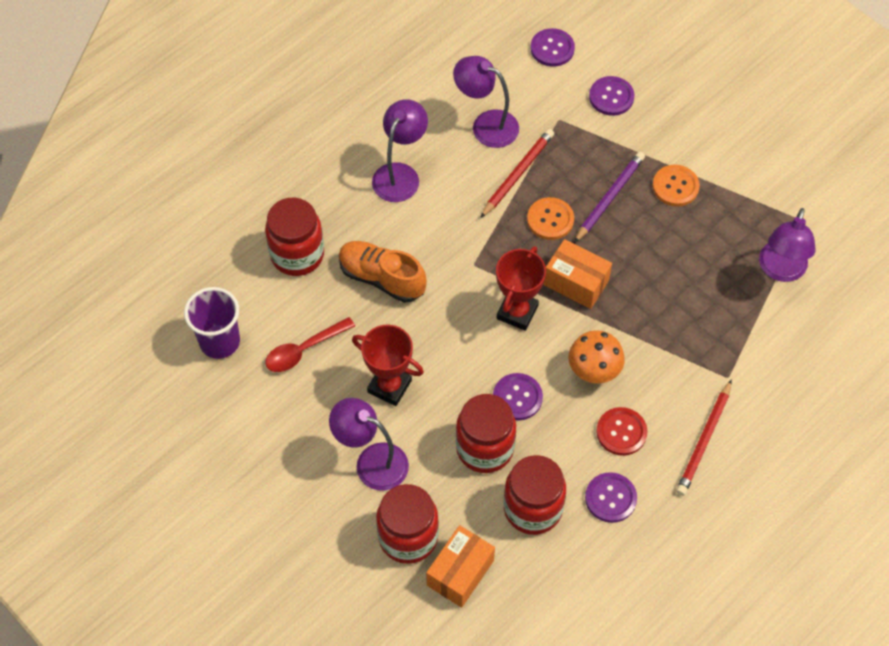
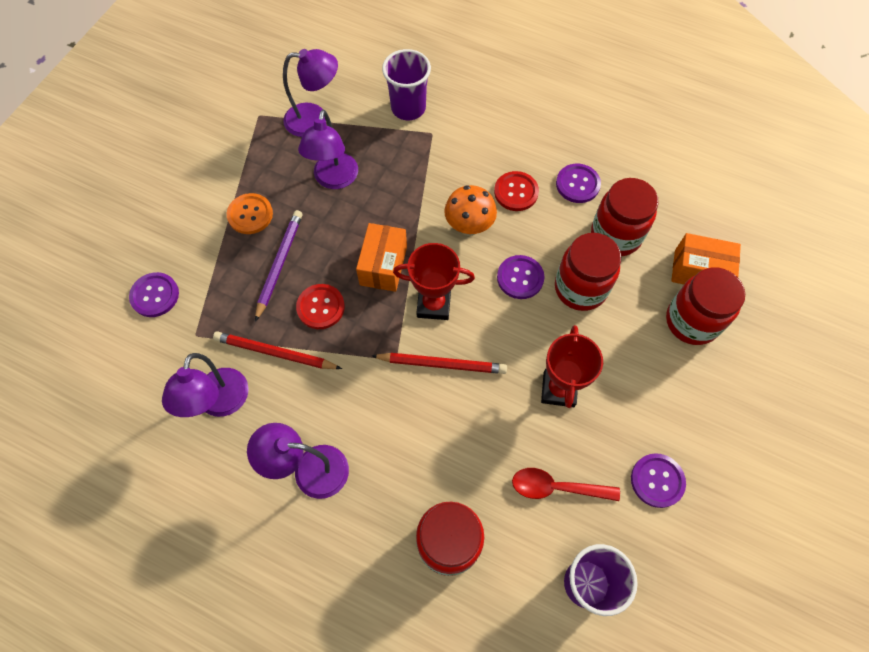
camera: 110 degrees left, 5 degrees up
red spoon [265,317,355,372] -> red spoon turned 150 degrees clockwise [512,468,620,501]
purple lamp [329,398,409,491] -> purple lamp moved to [298,109,358,189]
orange shoe [339,241,427,303] -> none
orange button [527,197,574,240] -> red button [296,284,345,329]
purple button [530,28,575,67] -> purple button moved to [631,453,686,508]
purple pencil [574,152,645,243] -> purple pencil turned 90 degrees clockwise [255,210,303,322]
red pencil [676,379,732,496] -> red pencil moved to [372,353,507,374]
none -> purple cup [382,49,431,120]

